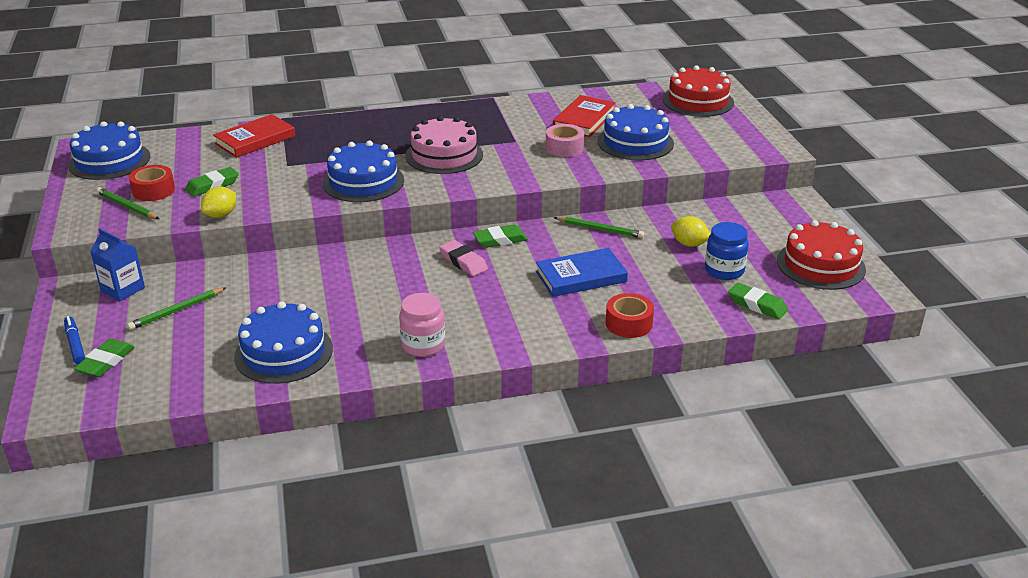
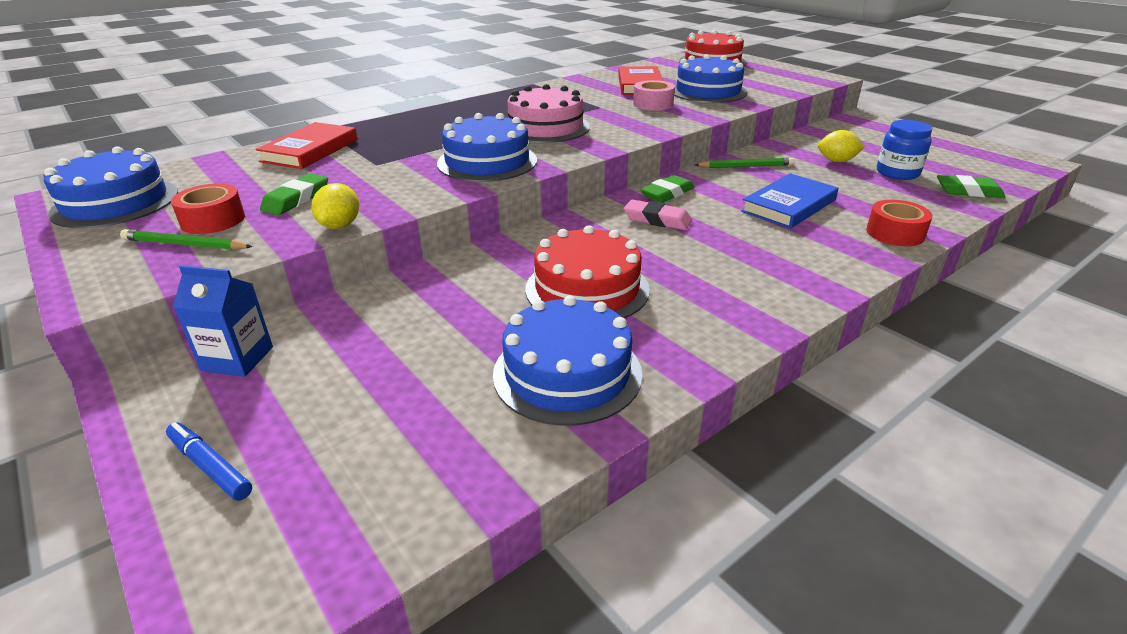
camera: 25 degrees left, 0 degrees up
green eraser [74,338,134,377] -> none
green pencil [127,287,227,330] -> none
pink jar [399,293,445,357] -> none
red cake [777,220,866,290] -> red cake moved to [525,225,650,319]

